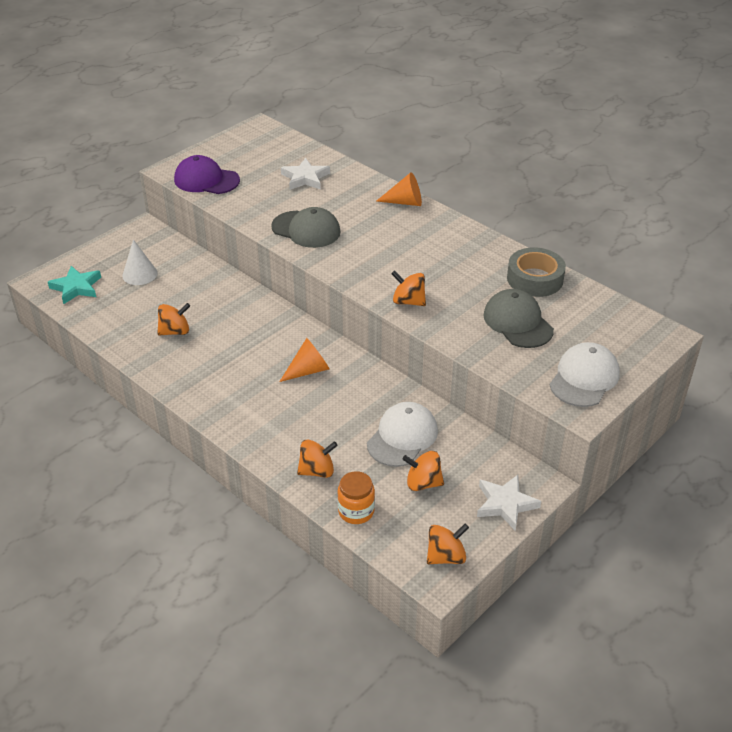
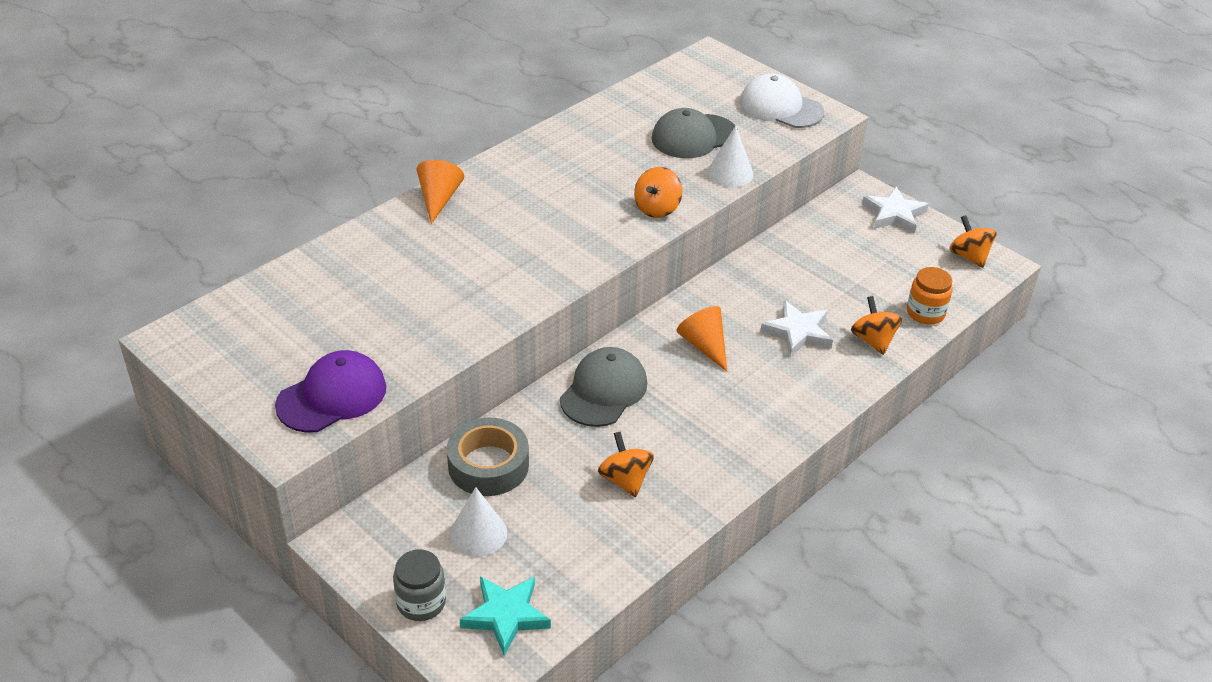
camera: 90 degrees left, 0 degrees up
purple cap [174,155,240,194] -> purple cap turned 150 degrees counterclockwise [275,350,386,433]
grey cap [271,207,341,248] -> grey cap moved to [560,347,647,427]
white star [281,158,330,190] -> white star moved to [760,300,833,357]
white cap [367,402,438,467] -> none
orange spinning top [403,451,444,491] -> none
grey tape [507,248,566,297] -> grey tape moved to [447,418,529,496]
none -> grey jar [393,549,446,621]
none -> white cone [707,126,754,187]

